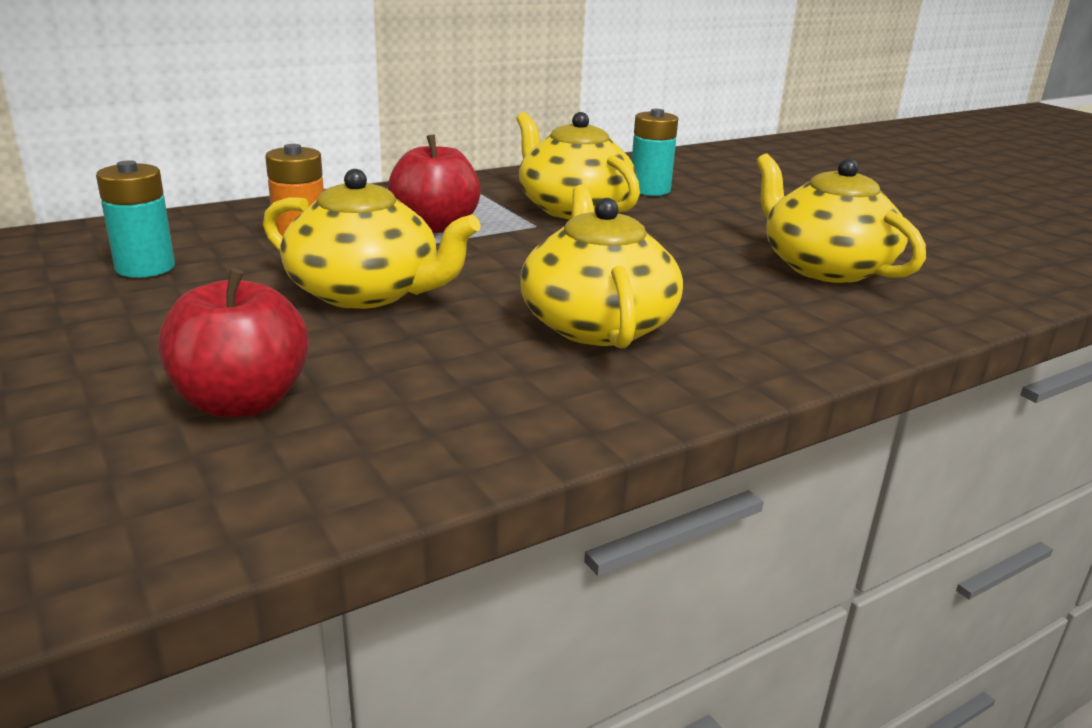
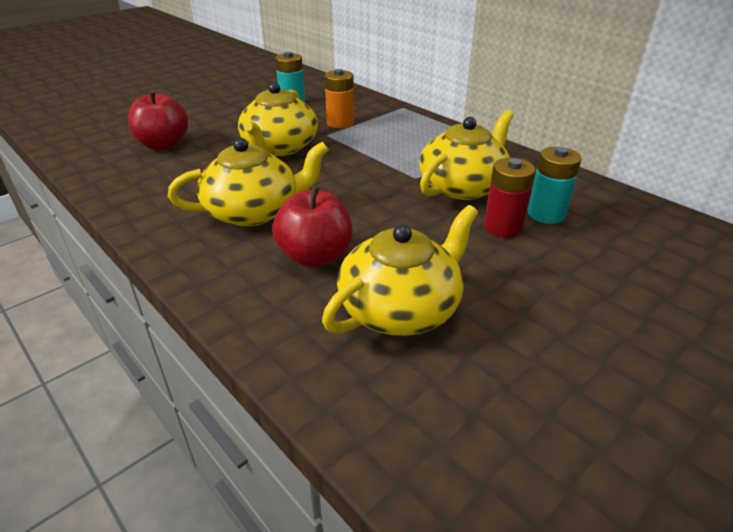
camera: 80 degrees right, 10 degrees up
red apple [388,135,480,233] -> red apple moved to [272,186,353,268]
none -> red battery [484,158,536,238]

